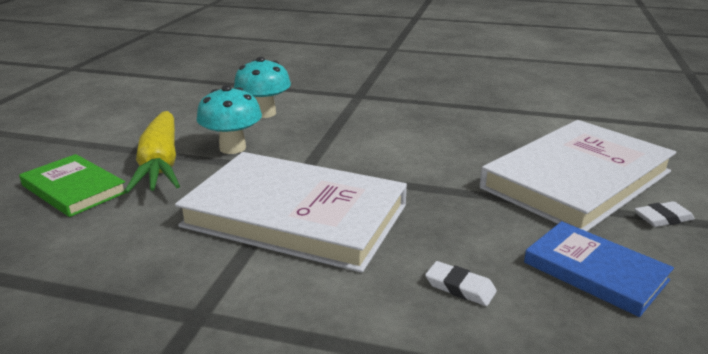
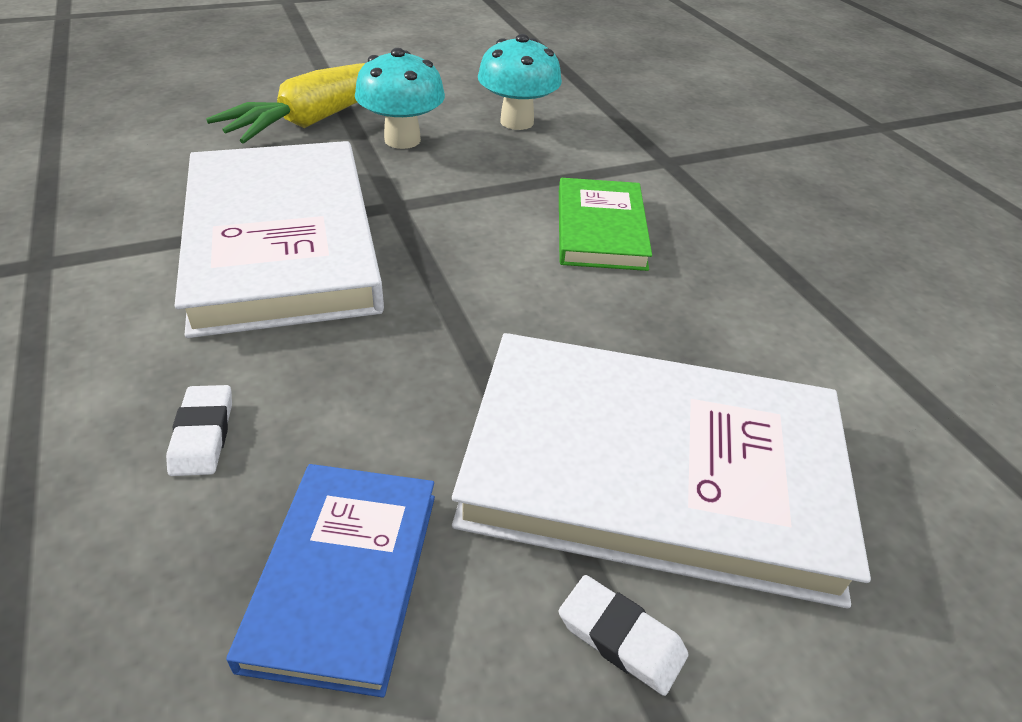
camera: 50 degrees right, 15 degrees up
green book [19,154,125,217] -> green book moved to [559,178,652,271]

